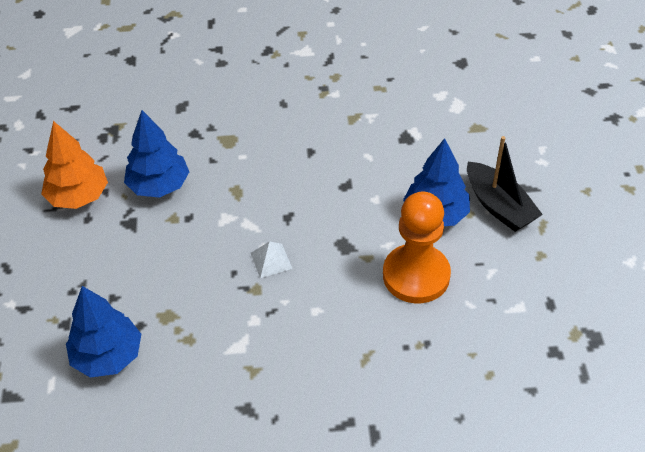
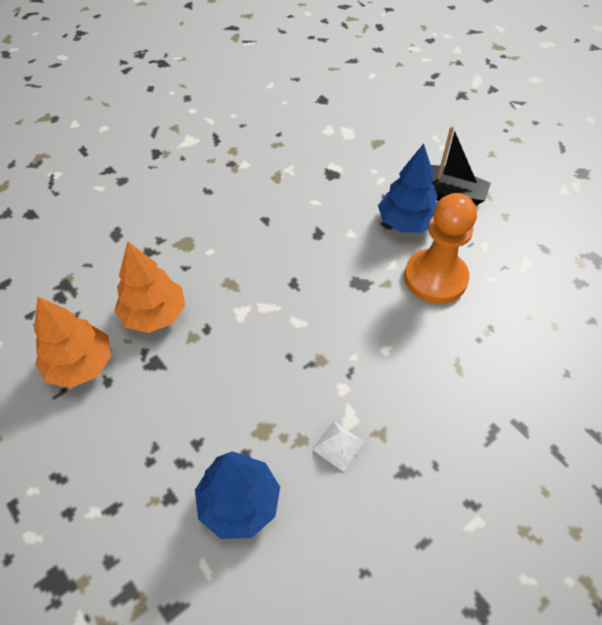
camera: 35 degrees left, 5 degrees up
blue tree [124,110,189,198] -> orange tree [114,241,185,333]
white pyramid [251,241,293,278] -> white pyramid moved to [312,421,364,472]

